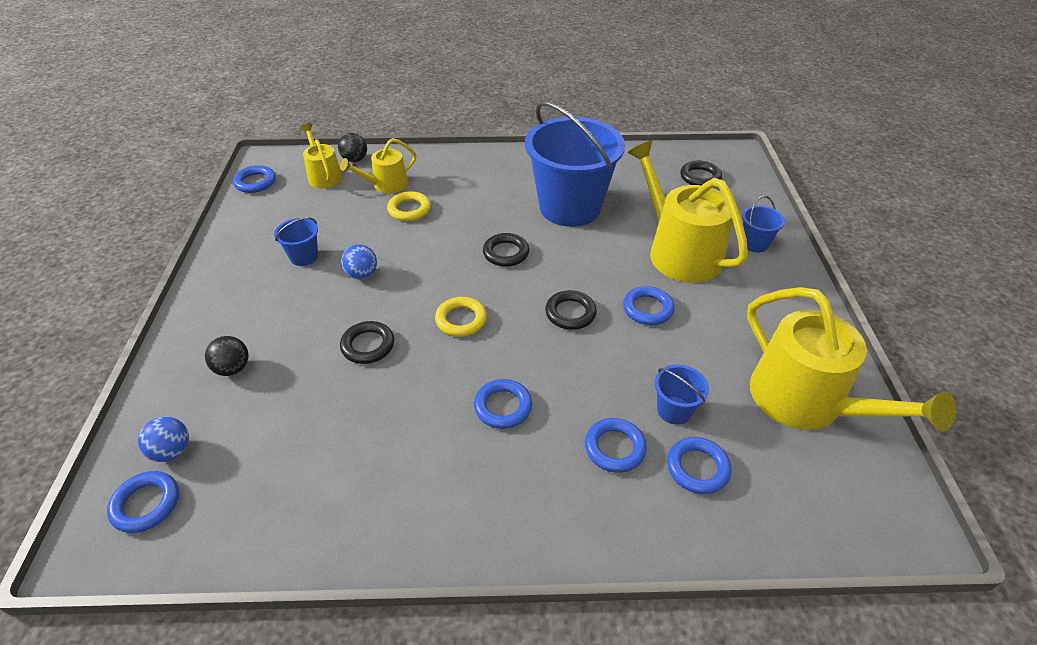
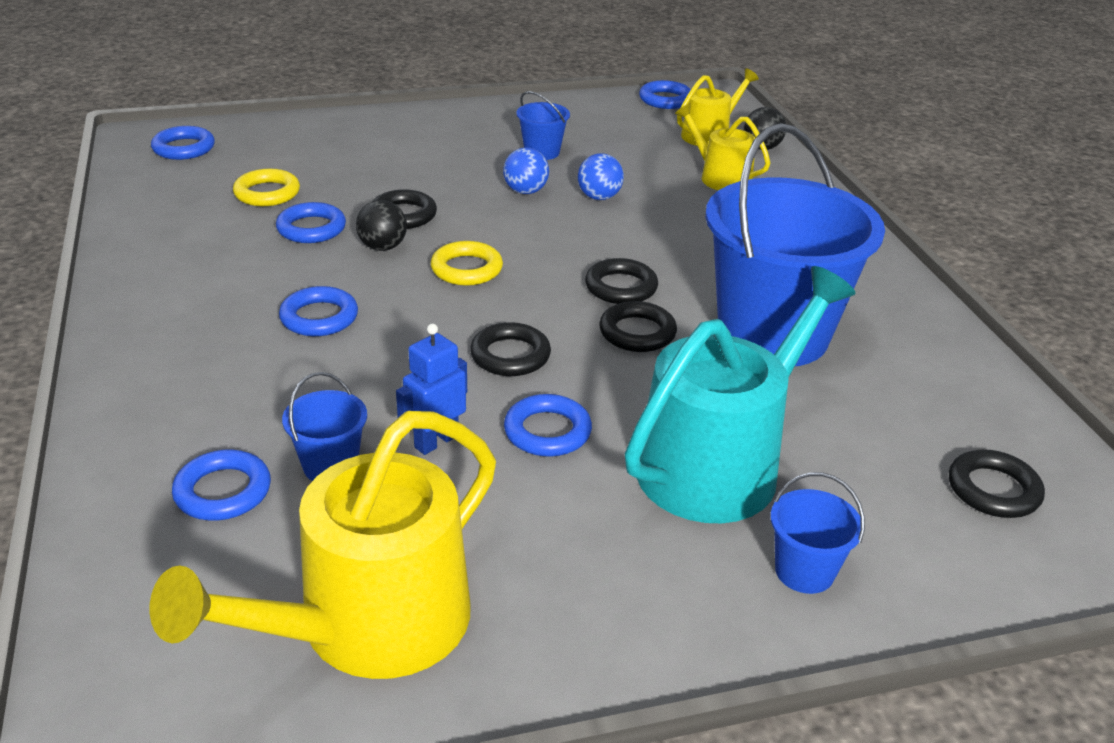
camera: 75 degrees right, 10 degrees down
blue ball [138,417,189,462] -> blue ball moved to [578,153,624,200]
black ball [205,336,249,376] -> black ball moved to [356,200,407,251]
yellow ring [387,191,431,221] -> yellow ring moved to [233,169,300,206]
blue ring [585,418,647,473] -> blue ring moved to [276,202,346,243]
yellow watering can [628,141,748,283] -> turquoise watering can [625,266,856,523]
none -> blue robot [396,324,467,455]
none -> black ring [599,301,677,352]

